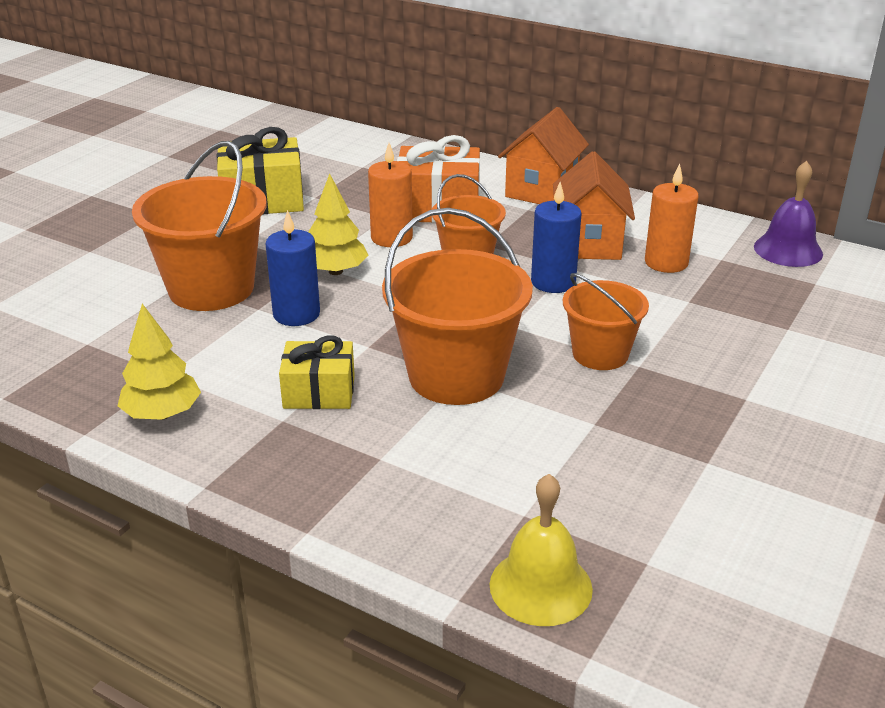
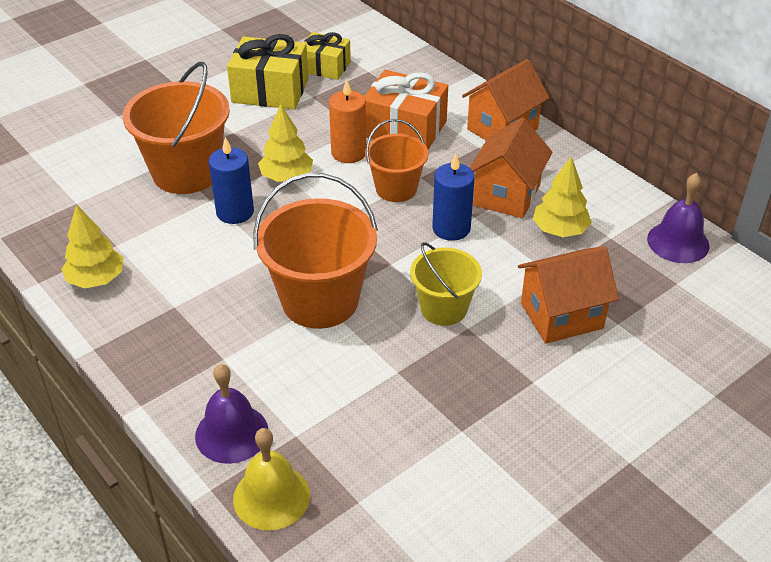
camera: 20 degrees right, 10 degrees up
yellow gift [279,335,355,409] -> yellow gift moved to [304,32,351,80]
orange bucket [563,273,649,370] -> yellow bucket [410,242,482,326]
orange candle [645,164,699,273] -> yellow tree [533,156,592,237]
none -> purple bell [195,364,268,464]
none -> orange house [518,246,619,344]

